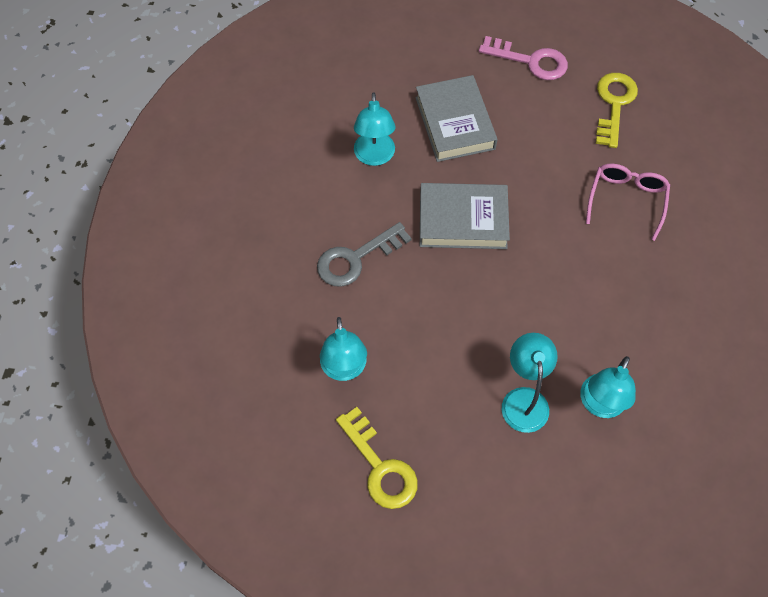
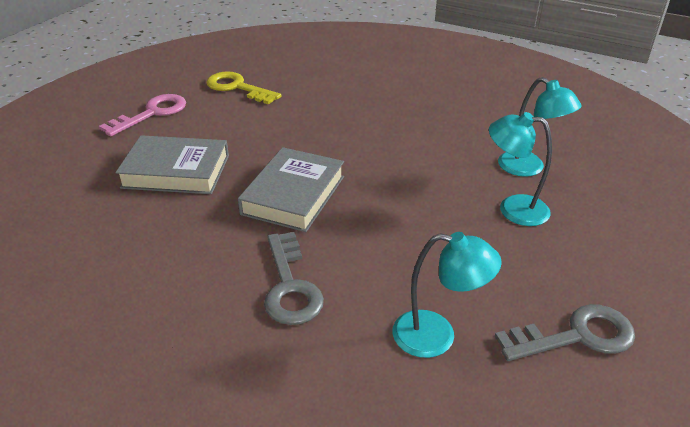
camera: 70 degrees left, 25 degrees down
yellow key [336,407,418,509] -> grey key [495,304,635,361]
turquoise lamp [354,92,396,166] -> none
pink glasses [586,164,670,241] -> none

